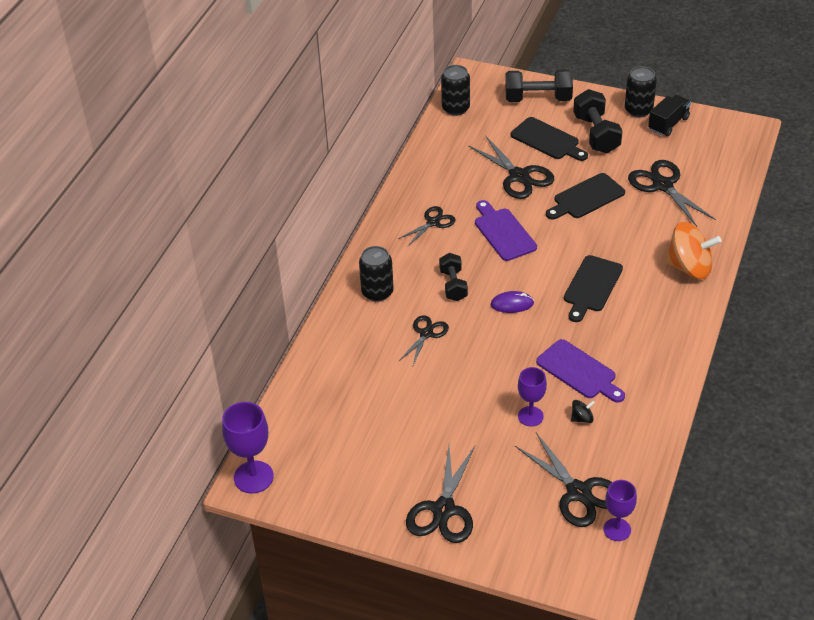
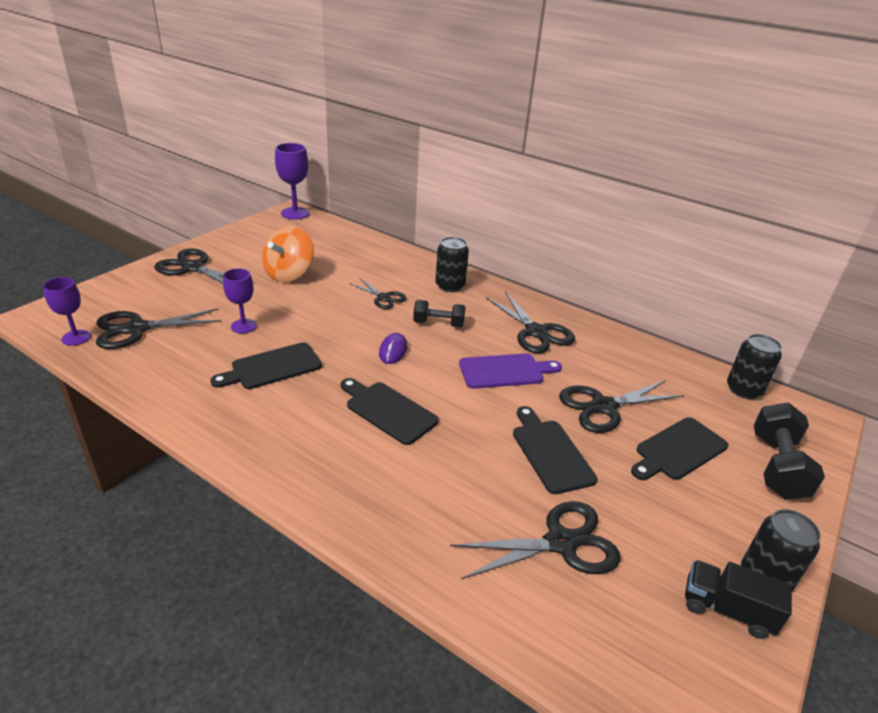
camera: 100 degrees right, 10 degrees down
black scissors [398,206,456,246] -> black scissors [486,291,575,354], size x1.64
purple cutting board [536,339,625,402] -> black cutting board [210,342,322,389]
black spinning top [571,400,595,423] -> none
black dumbbell [573,89,623,153] -> none
black truck [648,95,691,136] -> black truck turned 150 degrees clockwise [685,560,792,639]
orange spinning top [664,222,721,279] -> orange spinning top moved to [262,226,314,282]

